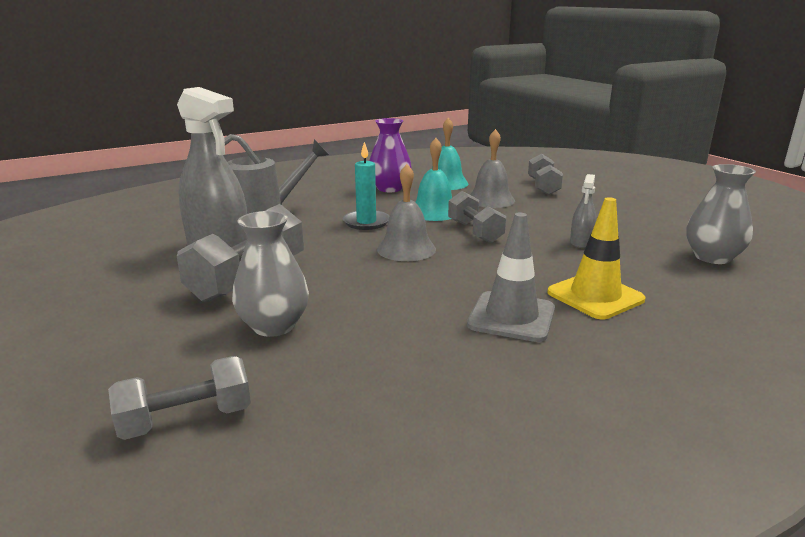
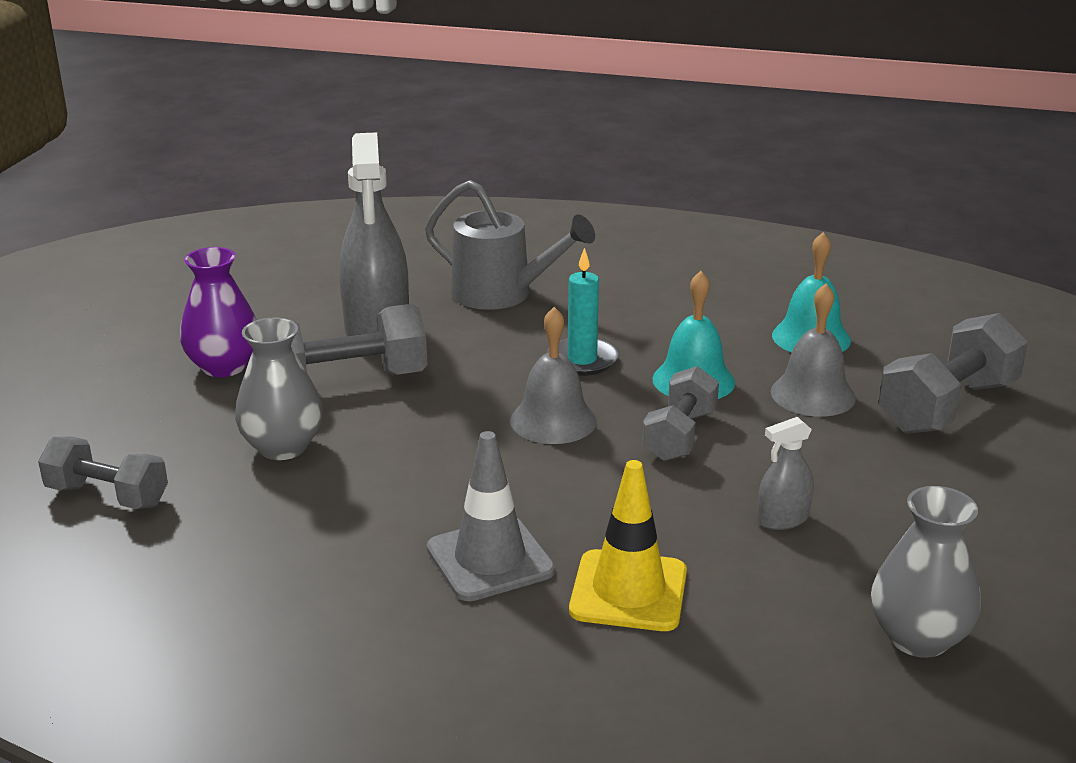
camera: 45 degrees right, 5 degrees up
purple vase [369,118,412,192] -> purple vase moved to [180,247,257,377]
grey dumbbell [528,154,563,195] -> grey dumbbell [879,313,1028,434], size x1.52

